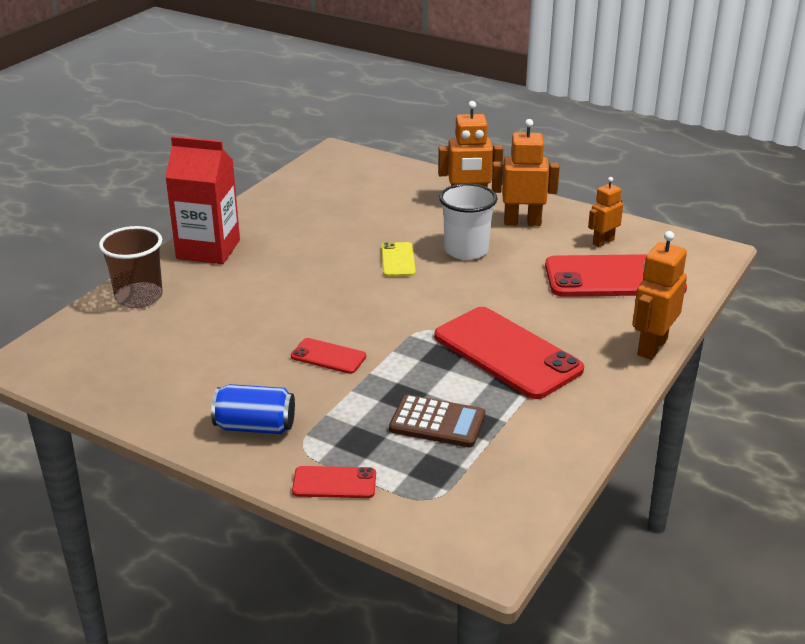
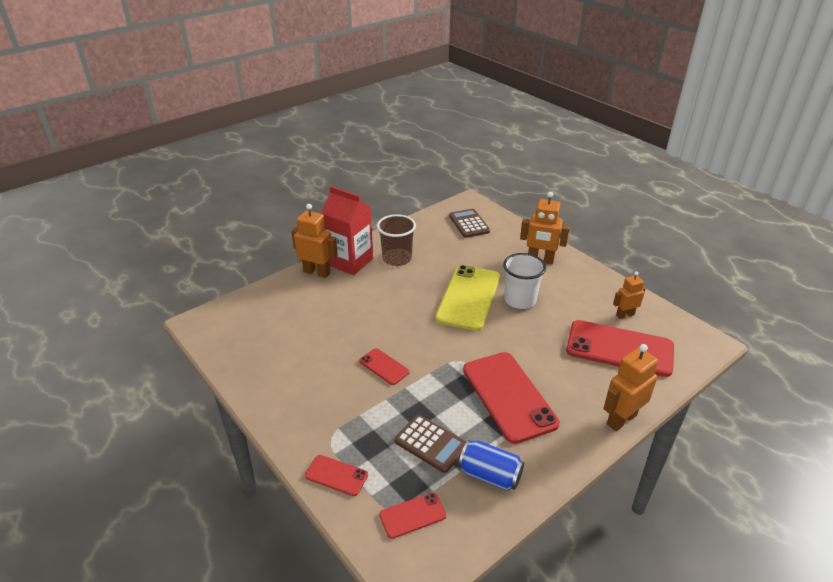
camera: 20 degrees right, 5 degrees up
brown cup [99,226,163,308] -> brown cup moved to [377,214,416,266]
blue can [211,384,295,434] -> blue can moved to [458,440,524,491]
yellow phone [381,242,416,277] -> yellow phone [435,265,500,331], size x2.10
orange robot [492,119,560,226] -> orange robot moved to [291,204,338,278]
none -> red phone [379,492,446,539]
none -> brown calculator [449,209,490,238]

